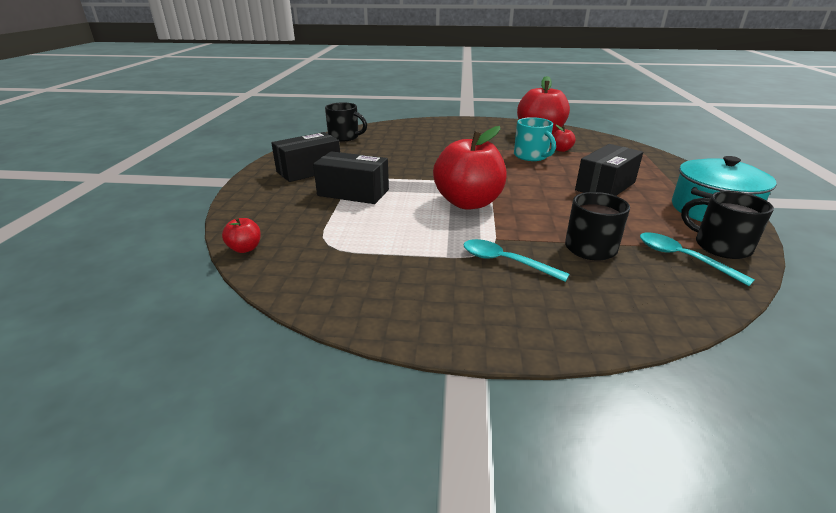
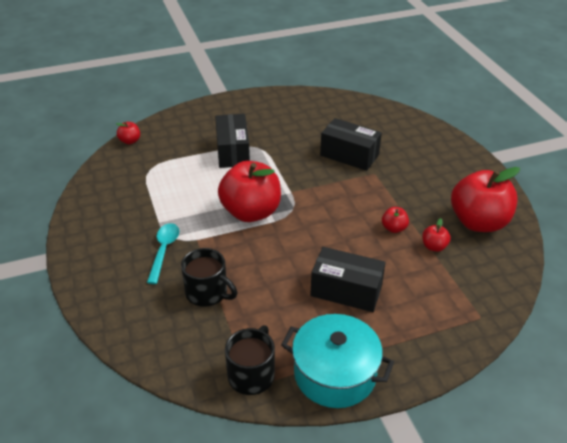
camera: 65 degrees right, 10 degrees up
black box [271,132,340,182] -> black box moved to [320,118,382,171]
black mug [325,102,367,142] -> none
turquoise mug [514,117,556,161] -> red apple [382,207,409,233]
turquoise spoon [640,232,755,286] -> none

